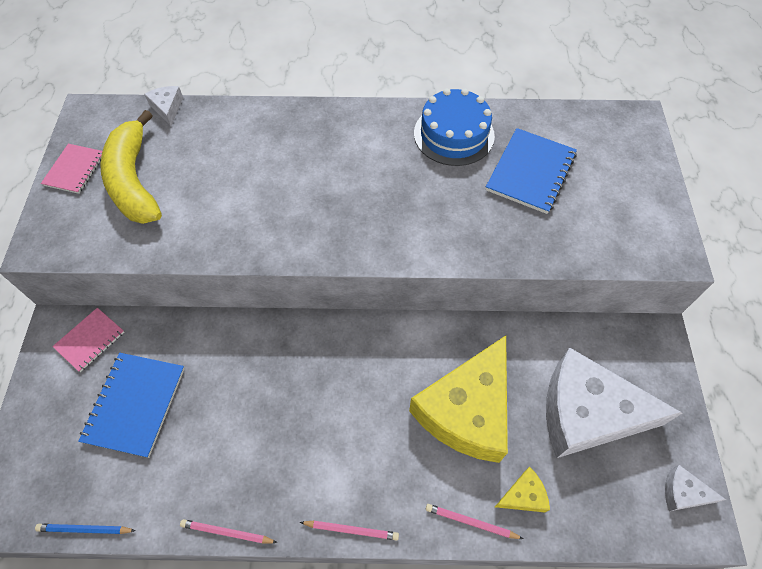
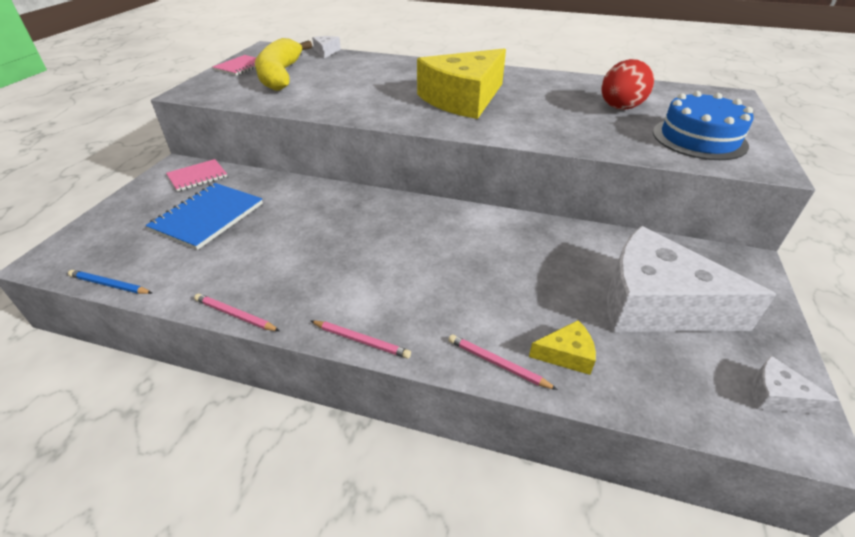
camera: 15 degrees right, 20 degrees down
yellow cheese [409,336,508,463] -> yellow cheese moved to [417,48,506,119]
blue cake [414,89,495,166] -> blue cake moved to [653,91,753,160]
blue notebook [486,128,577,214] -> red egg [601,59,654,110]

